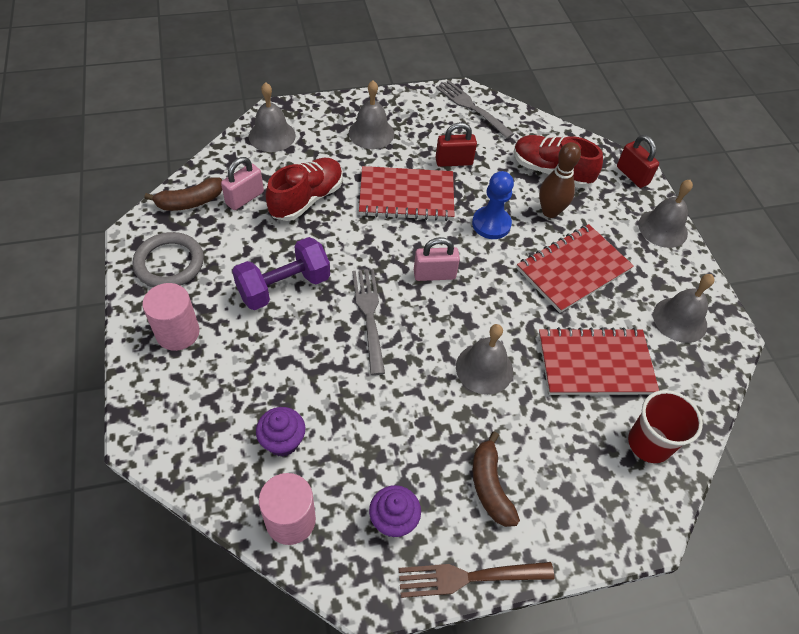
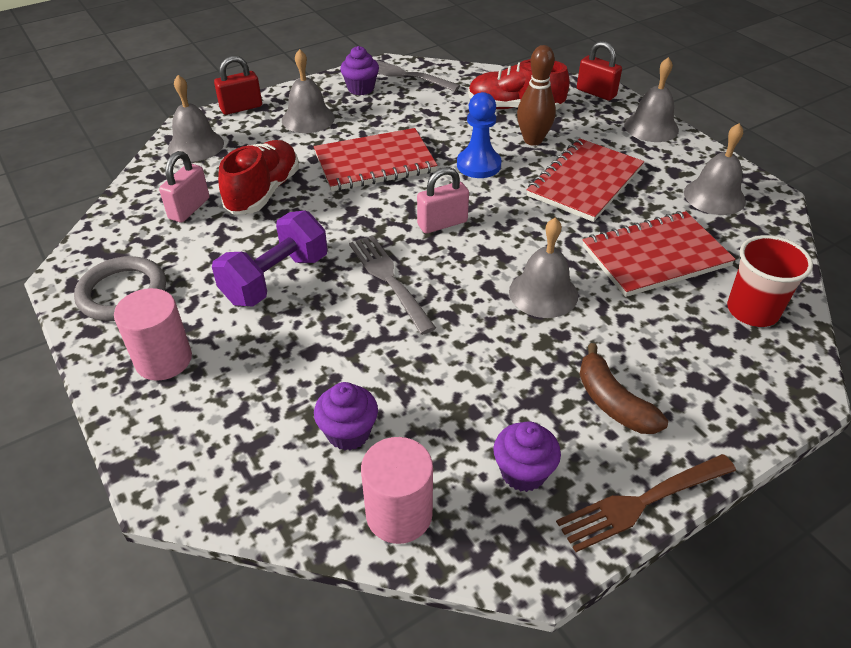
camera: 15 degrees left, 10 degrees down
brown banana [144,177,222,211] -> none
red padlock [435,122,477,167] -> red padlock moved to [214,56,262,115]
none -> purple cupcake [340,46,379,95]

